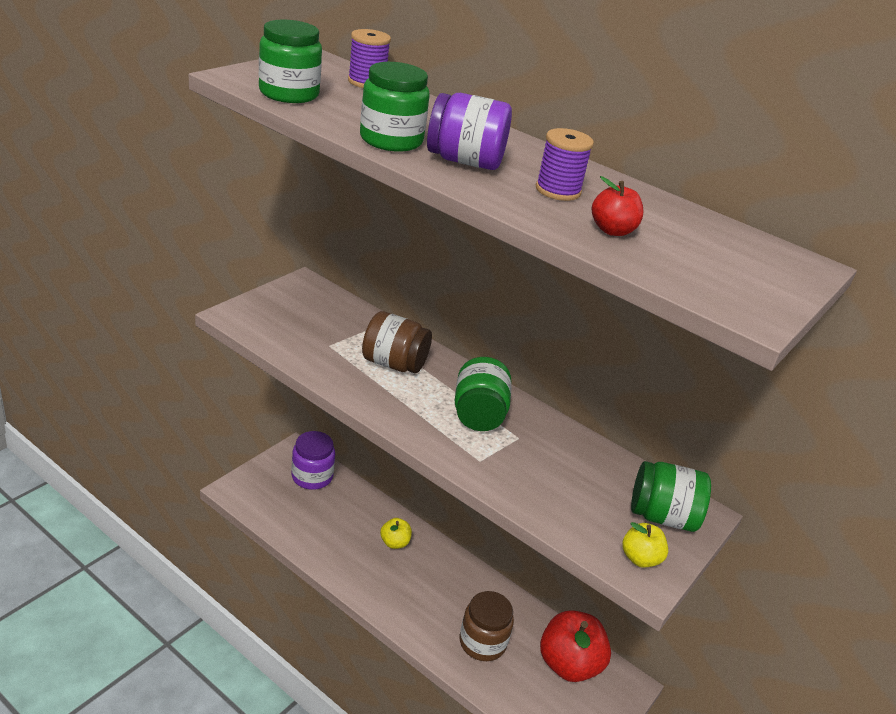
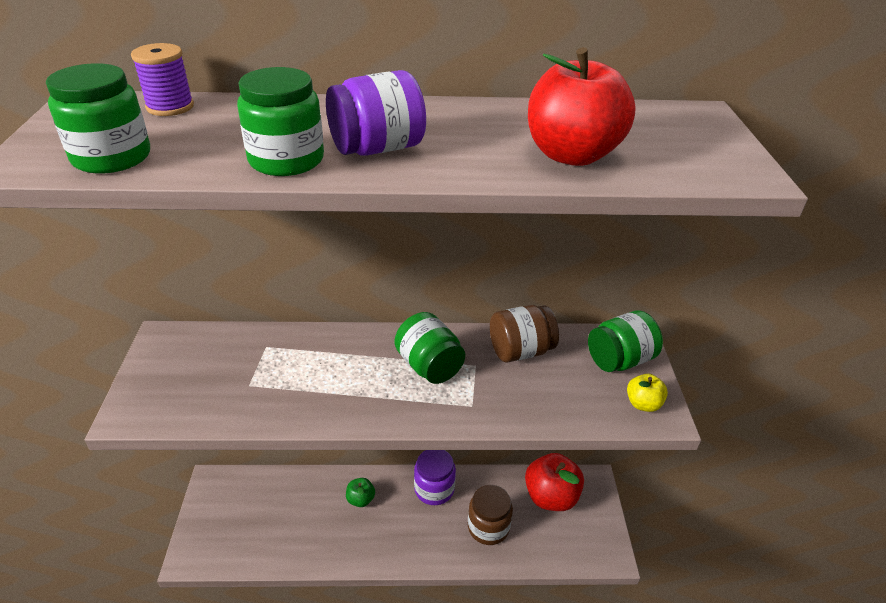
camera: 35 degrees left, 5 degrees up
purple jar [292,431,335,490] -> purple jar moved to [414,450,456,505]
brown jar [362,311,432,373] -> brown jar moved to [490,305,559,362]
yellow apple [380,518,412,549] -> green apple [346,478,375,507]
purple spool [536,128,594,201] -> none
red apple [592,176,643,236] -> red apple [528,47,636,166], size x1.98

